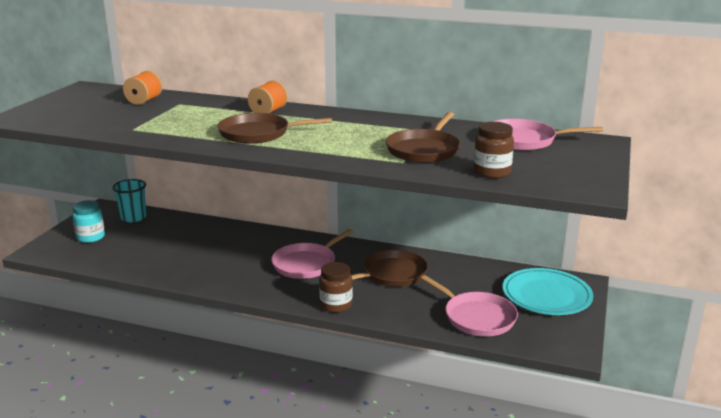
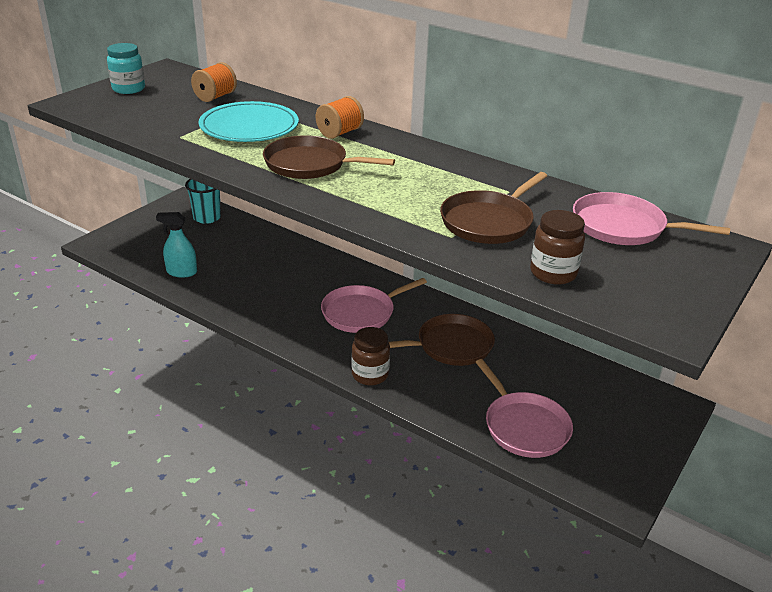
camera: 15 degrees right, 10 degrees up
turquoise jar [72,200,105,243] -> turquoise jar moved to [107,43,145,94]
turquoise plate [503,268,593,315] -> turquoise plate moved to [198,101,299,142]
none -> turquoise spray bottle [156,212,197,278]

